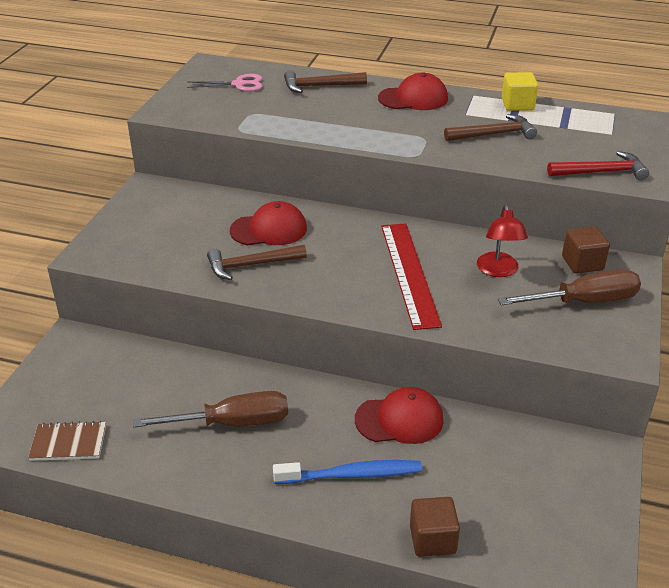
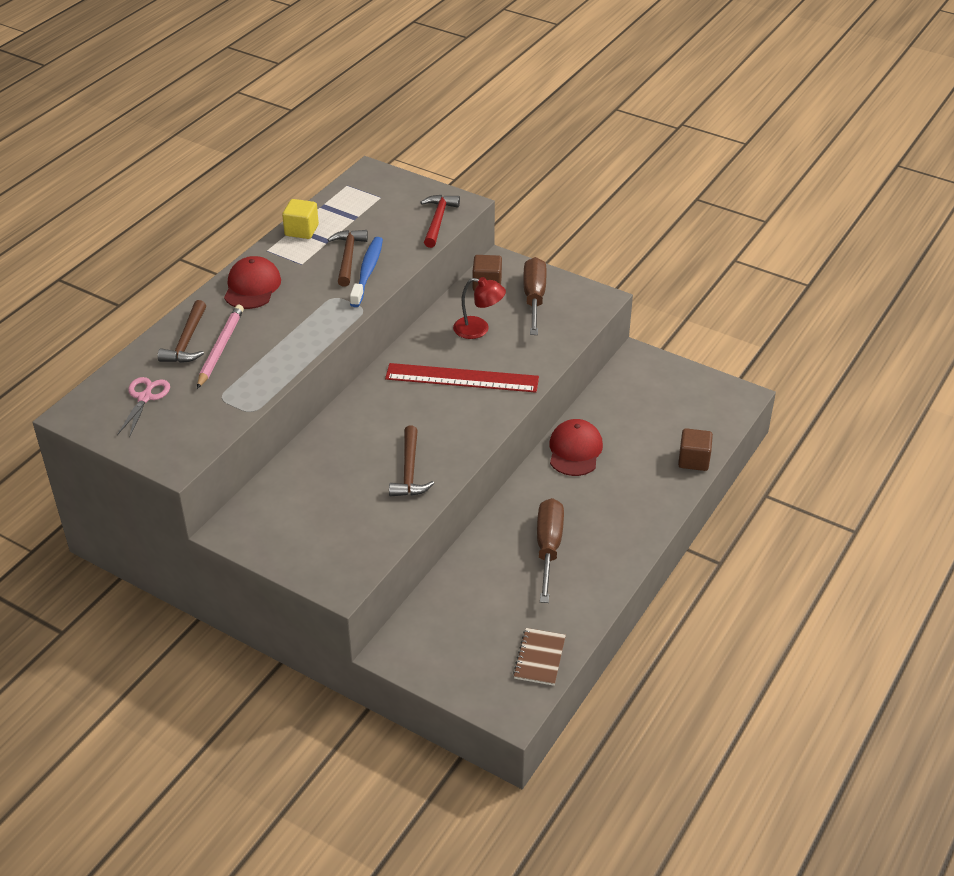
camera: 75 degrees left, 5 degrees up
red cap [230,201,307,245] -> none
blue toothbrush [273,460,422,484] -> blue toothbrush moved to [350,237,383,307]
none -> pink pencil [197,305,244,389]

